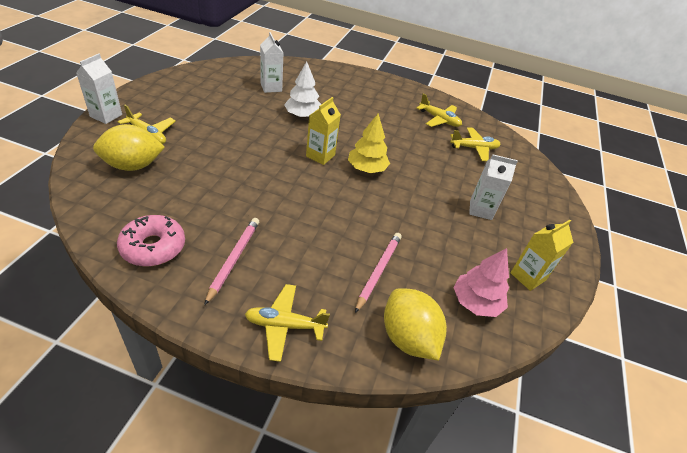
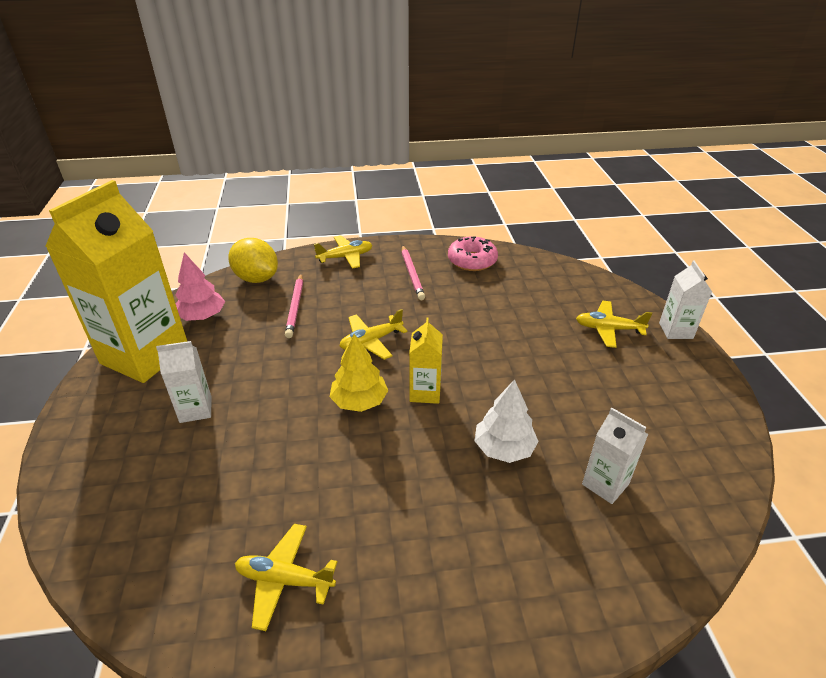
camera: 160 degrees right, 5 degrees down
yellow lemon [93,124,165,171] -> none
yellow plane [450,127,501,161] -> yellow plane moved to [340,309,408,360]
yellow carton [510,220,573,291] -> yellow carton [45,180,187,383], size x2.23

